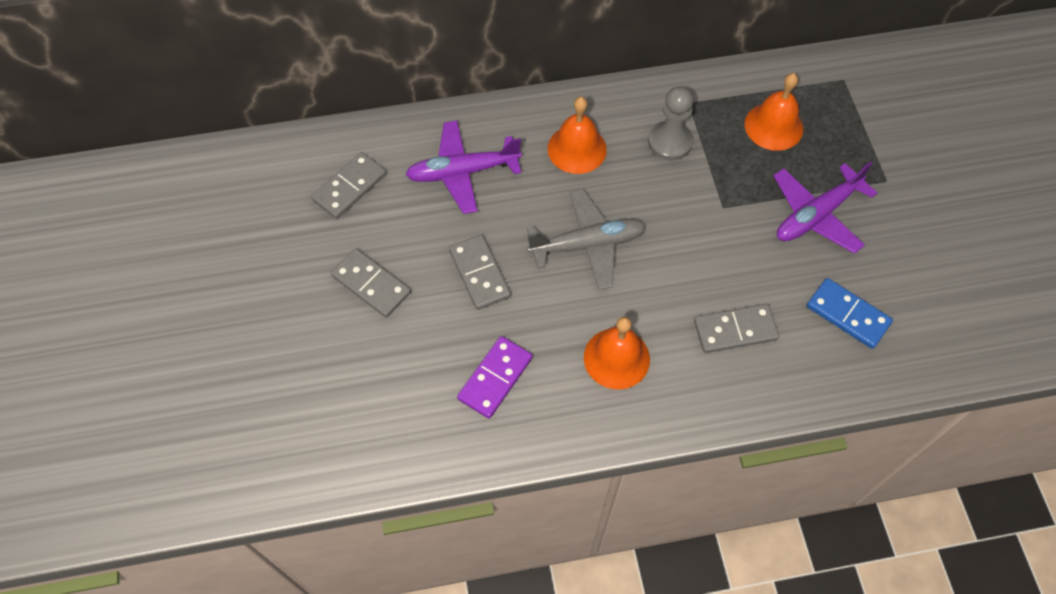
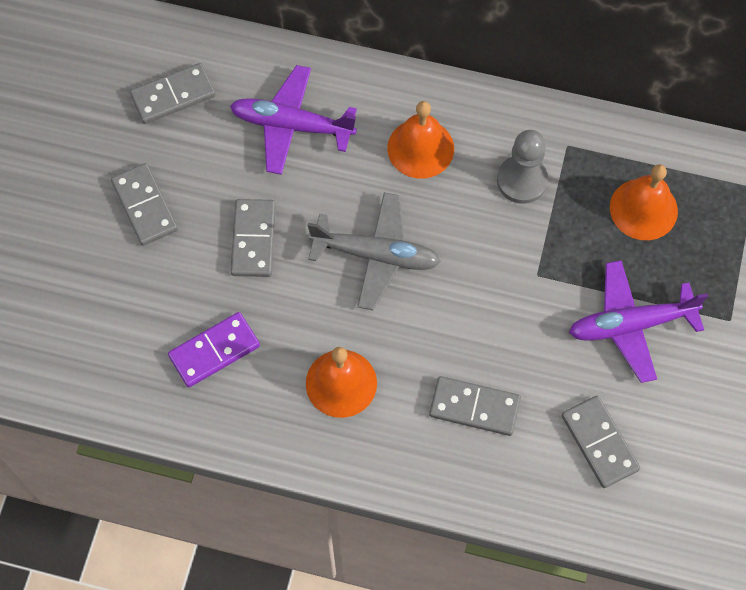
camera: 25 degrees right, 5 degrees up
blue domino [807,278,893,349] -> grey domino [561,396,640,488]

